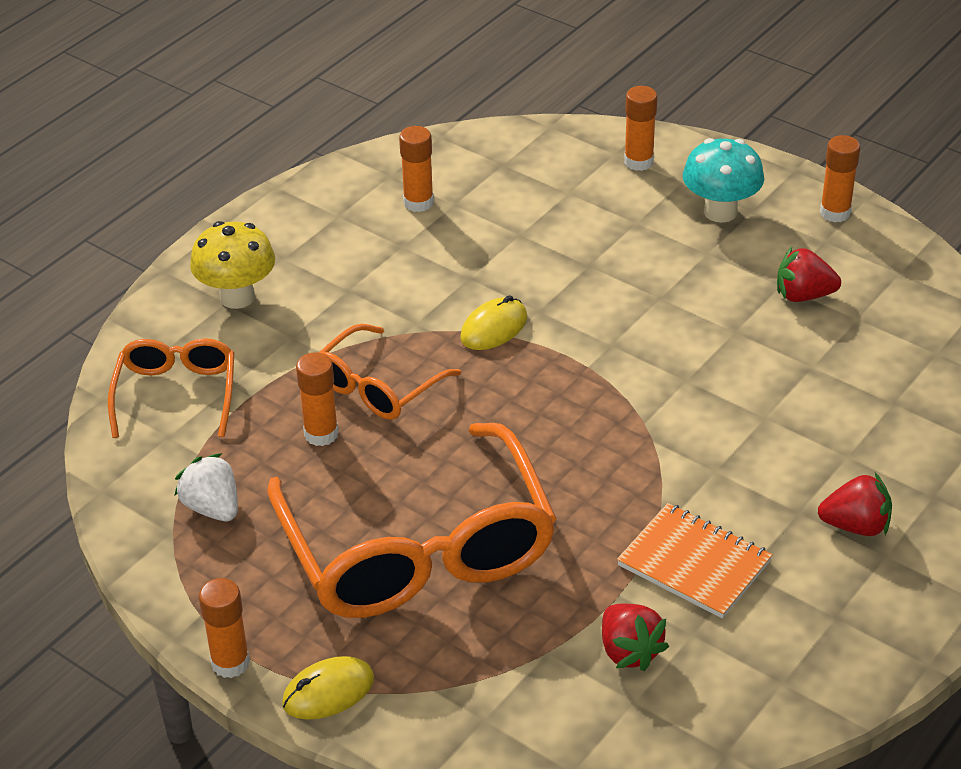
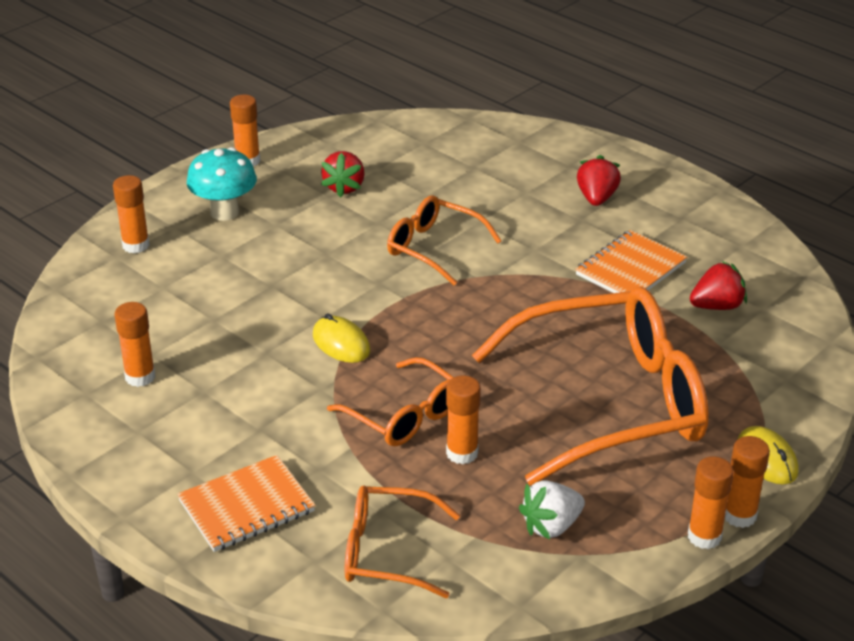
camera: 85 degrees left, 5 degrees down
yellow mushroom [190,221,275,309] -> orange notebook [177,455,315,552]
none -> orange glasses [387,195,502,285]
none -> orange glue stick [688,456,734,549]

